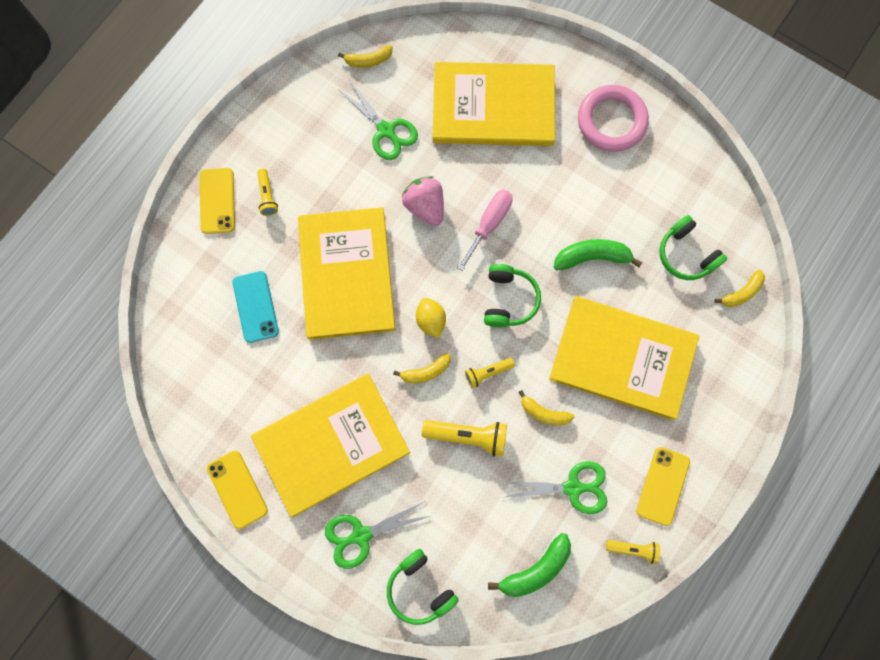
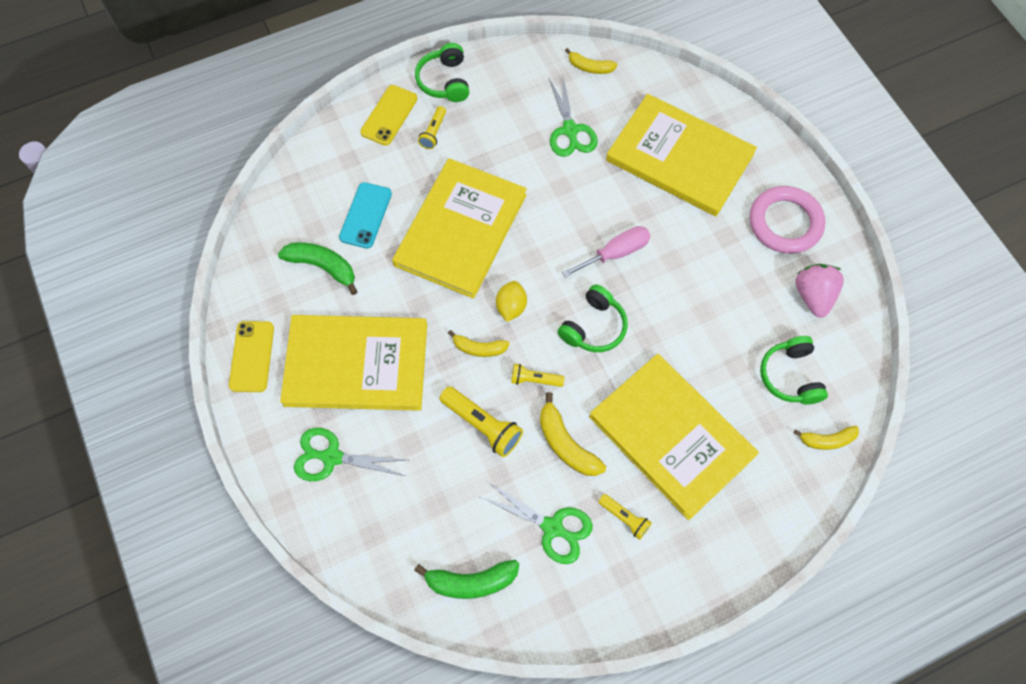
camera: 30 degrees right, 10 degrees down
green headphones [387,549,459,625] -> green headphones moved to [415,43,469,102]
pink strawberry [402,176,444,226] -> pink strawberry moved to [795,264,844,318]
yellow banana [519,390,574,425] -> yellow banana [540,392,606,476], size x1.51
green banana [553,239,642,271] -> green banana moved to [278,242,358,295]
yellow flashlight [606,540,660,564] -> yellow flashlight moved to [598,494,652,540]
yellow phone [636,447,690,526] -> none

